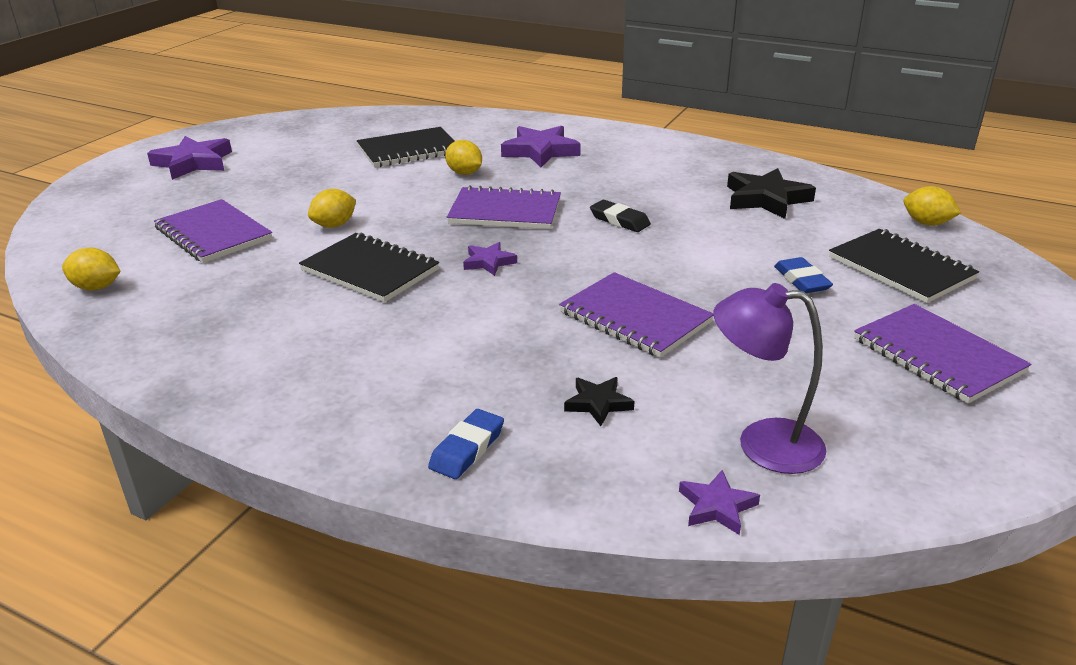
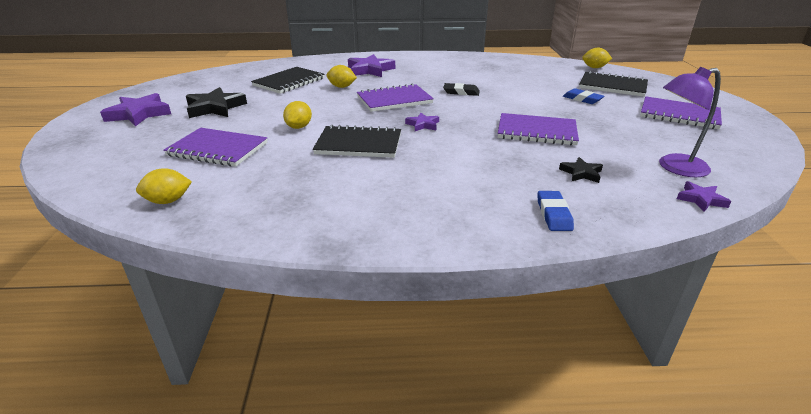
camera: 30 degrees left, 0 degrees up
black star [727,168,816,219] -> black star moved to [186,87,247,118]

